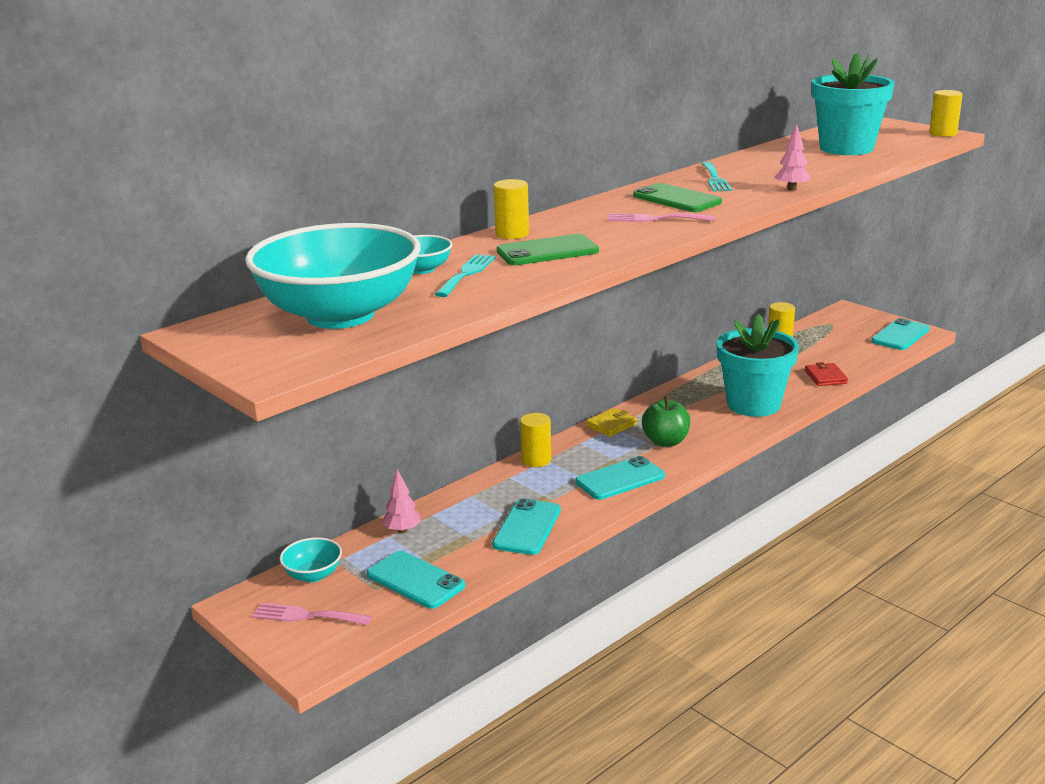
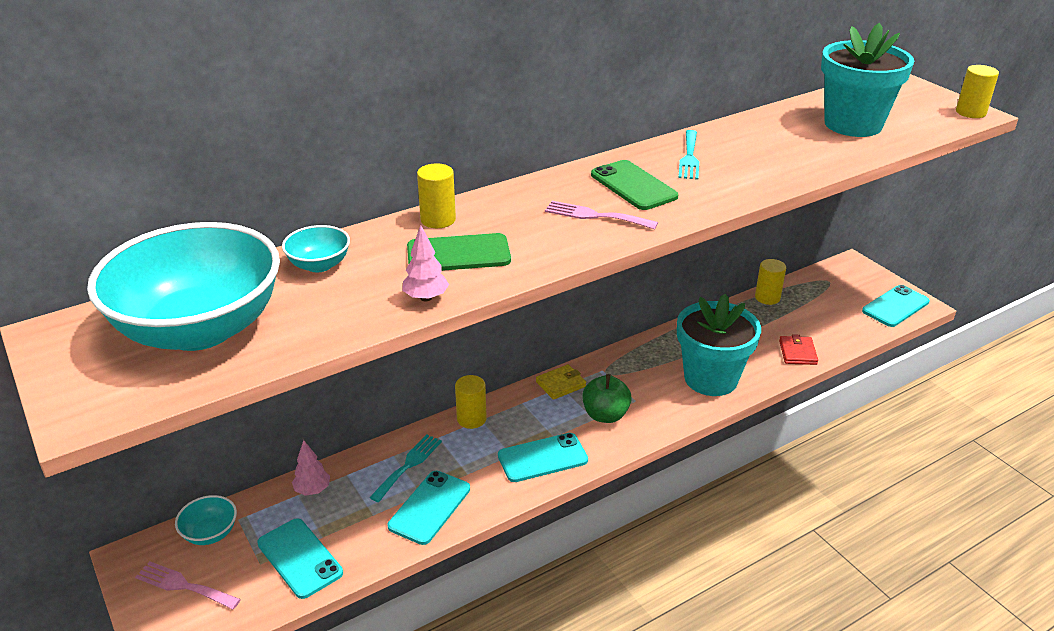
camera: 10 degrees right, 10 degrees up
turquoise fork [435,254,496,297] -> turquoise fork moved to [369,434,442,502]
pink tree [774,124,811,191] -> pink tree moved to [402,225,449,301]

